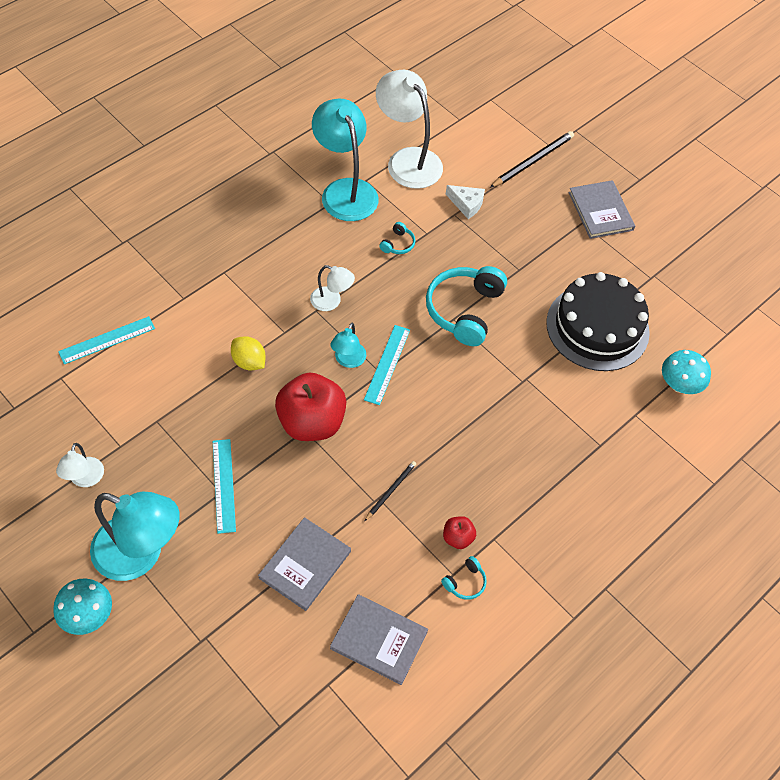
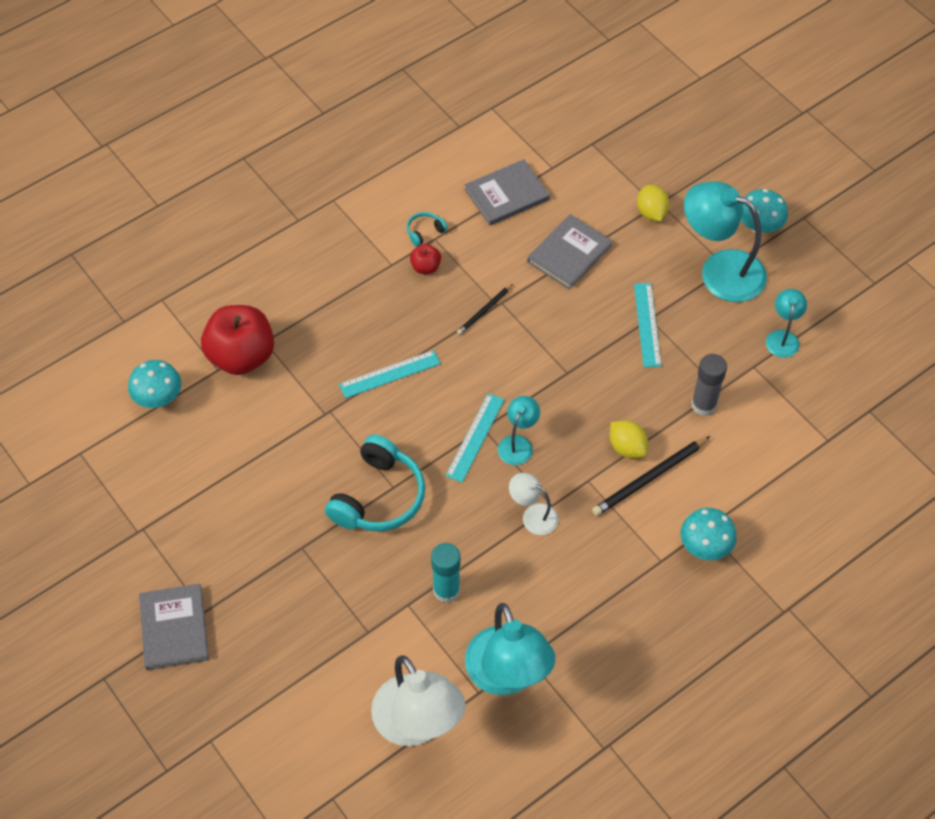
camera: 170 degrees left, 0 degrees up
white lamp [56,443,104,487] -> turquoise lamp [766,289,807,358]
turquoise ruler [58,316,155,365] -> turquoise ruler moved to [339,350,441,398]
red apple [275,373,346,441] -> red apple moved to [201,305,274,375]
grey book [330,594,428,685] -> grey book turned 60 degrees counterclockwise [465,159,550,226]
turquoise headphones [379,222,415,254] -> turquoise glue stick [431,543,460,603]
white cheese [446,185,485,219] -> none
black pencil [490,131,574,188] -> black pencil moved to [592,436,710,516]
black cake [546,272,650,371] -> none
none -> yellow lemon [637,185,669,221]
none -> turquoise mushroom [681,508,737,560]
none -> grey glue stick [691,354,727,416]

